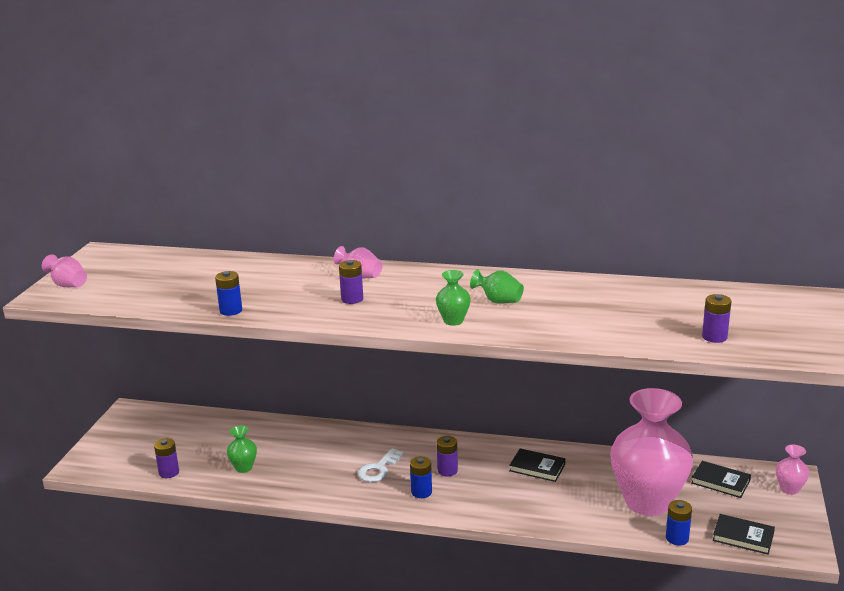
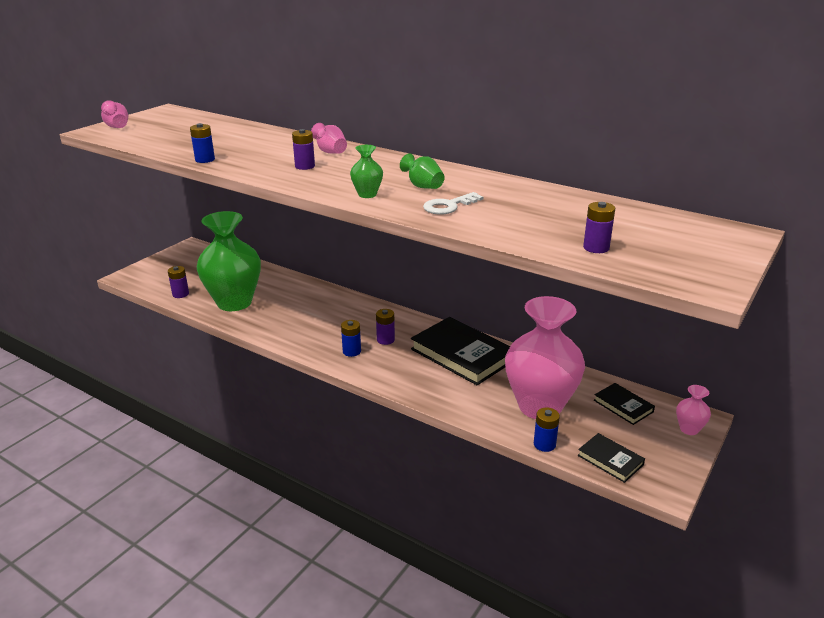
camera: 20 degrees right, 5 degrees up
green vase [227,426,257,473] -> green vase [197,211,261,311], size x2.48
white key [358,448,404,482] -> white key moved to [423,192,484,215]
black book [509,448,565,482] -> black book [411,317,510,385], size x1.99

